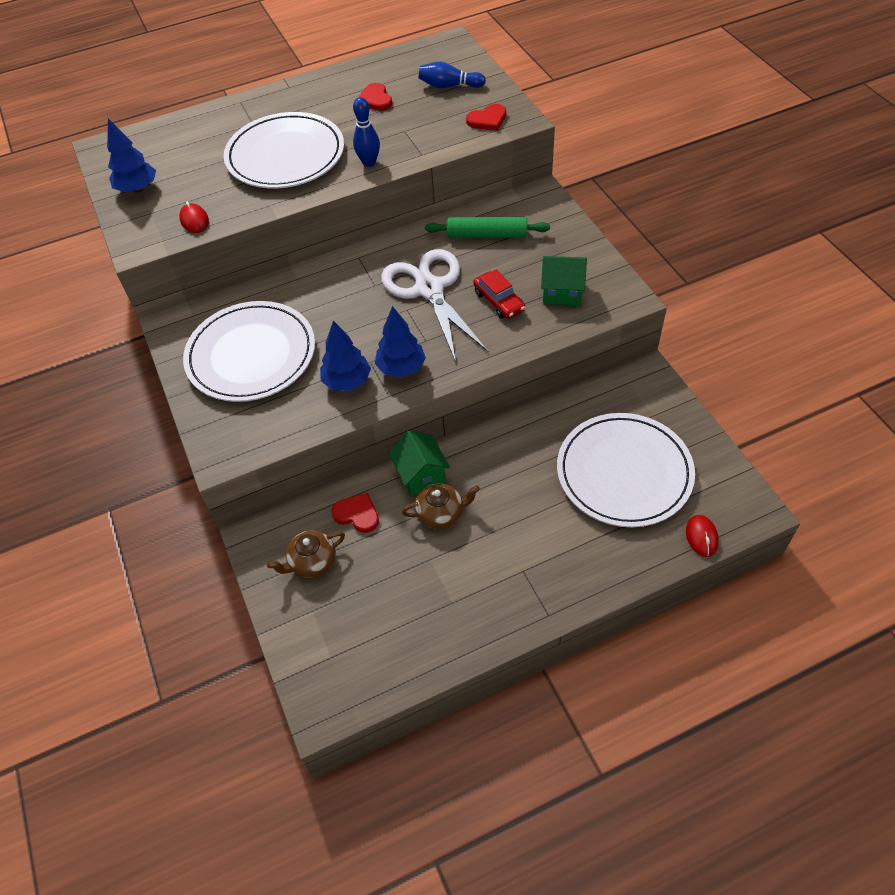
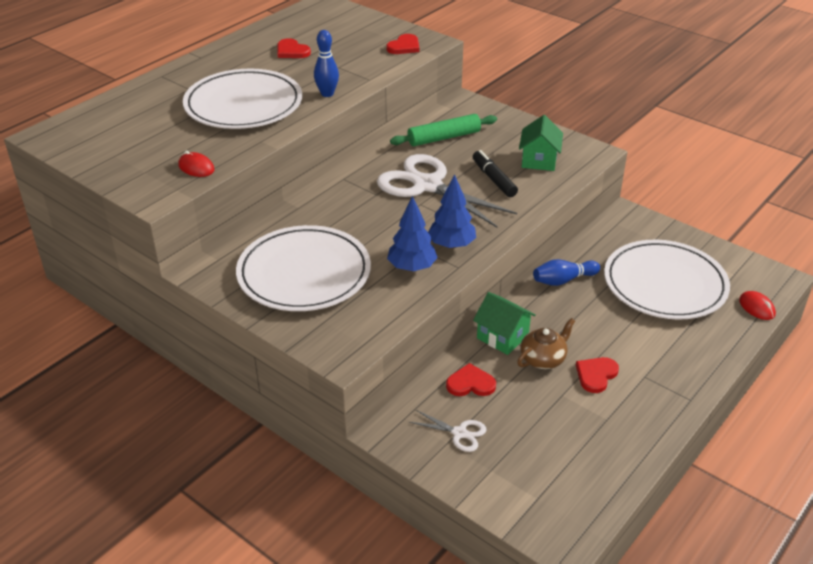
camera: 30 degrees left, 15 degrees down
blue tree [107,118,156,193] -> none
brown teapot [267,530,345,578] -> white scissors [409,410,486,452]
blue bowling pin [419,62,486,88] -> blue bowling pin moved to [533,259,600,286]
red car [473,270,525,319] -> black marker [473,150,518,197]
green house [541,256,587,305] -> green house turned 60 degrees counterclockwise [519,115,563,171]
none -> red heart [576,357,619,393]

